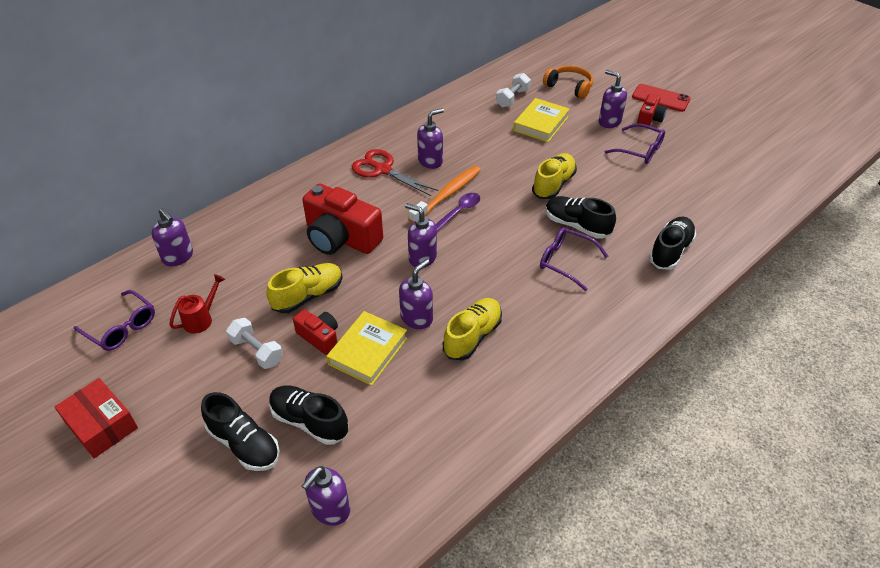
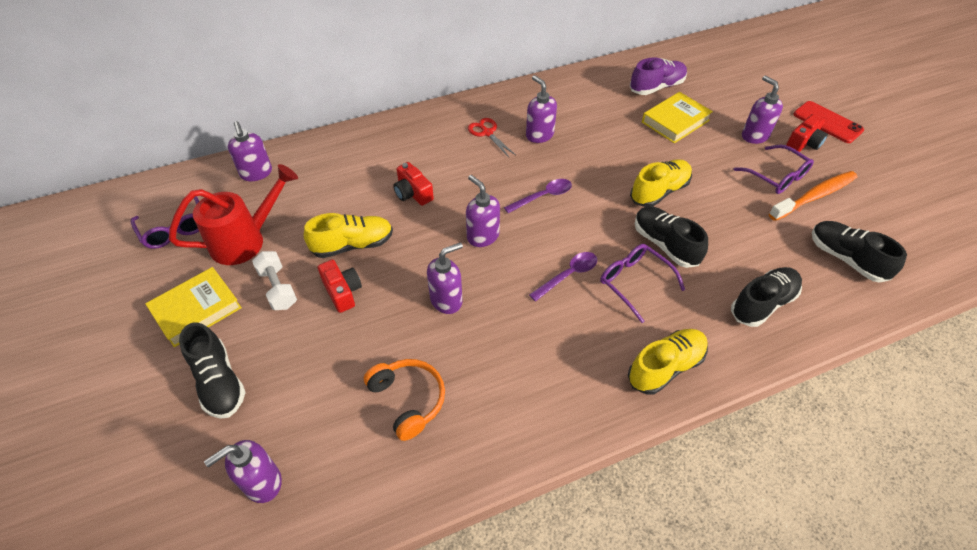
camera: 20 degrees right, 5 degrees up
red box [54,378,138,458] -> none
red watering can [169,274,225,334] -> red watering can [169,164,298,265], size x1.84
black shoe [269,385,349,445] -> black shoe moved to [812,221,907,283]
red camera [302,184,383,255] -> red camera [393,162,434,206], size x0.52
yellow book [326,311,407,386] -> yellow book moved to [145,267,242,347]
red scissors [352,149,439,196] -> red scissors [468,118,515,157], size x0.64
orange toothbrush [409,166,481,223] -> orange toothbrush moved to [769,171,857,221]
purple soap dispenser [417,108,444,169] -> purple soap dispenser turned 105 degrees counterclockwise [526,75,557,143]
yellow shoe [443,298,502,360] -> yellow shoe moved to [628,329,708,395]
white dumbbell [496,73,531,108] -> purple shoe [630,57,687,95]
orange headphones [543,65,593,99] -> orange headphones moved to [364,359,445,441]
none -> purple spoon [529,252,597,301]

